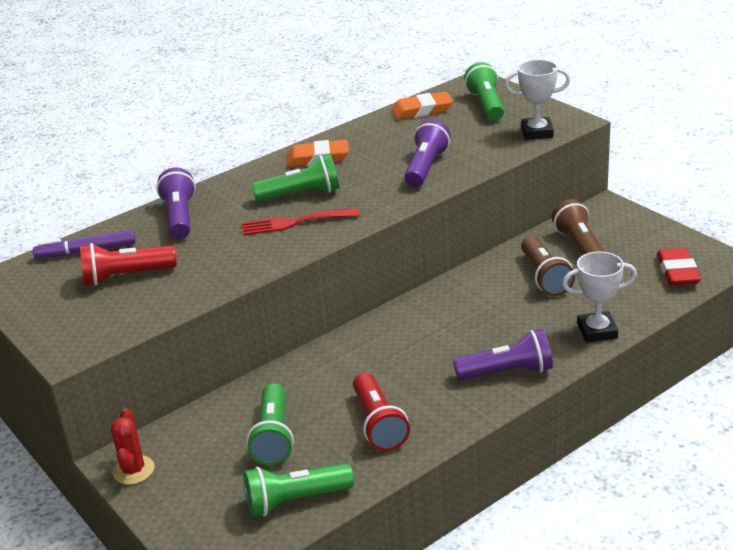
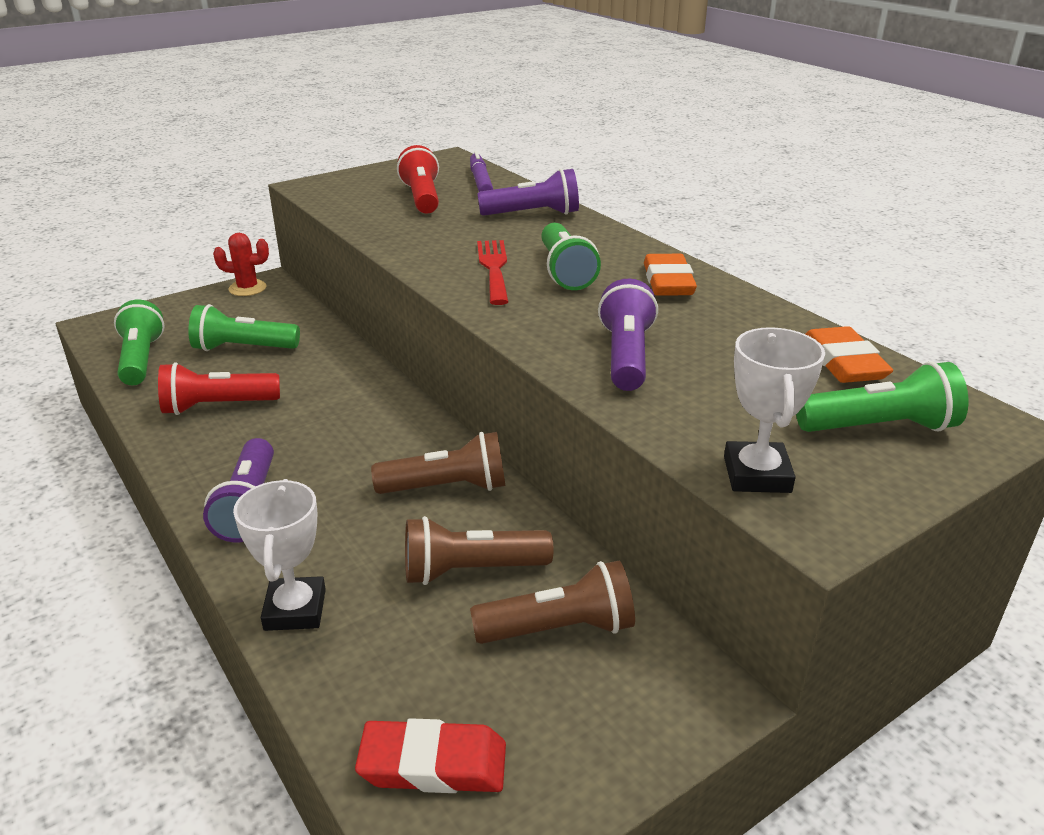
camera: 90 degrees right, 0 degrees up
purple flashlight [404,120,451,187] -> purple flashlight turned 105 degrees counterclockwise [598,279,658,391]
none -> brown flashlight [371,432,505,494]

